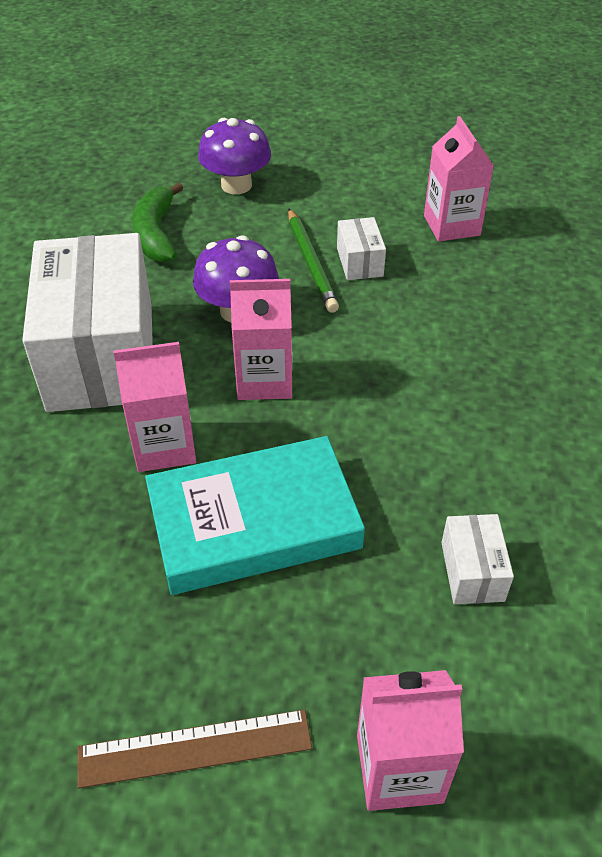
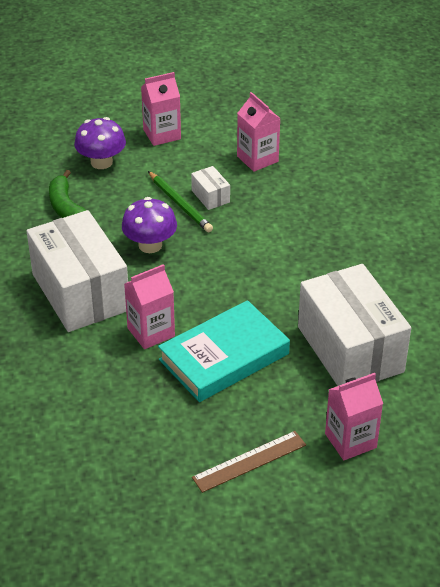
camera: 20 degrees left, 5 degrees down
pink carton [230,279,292,400] -> pink carton moved to [141,72,181,146]
white box [441,514,514,604] -> white box [298,264,411,386], size x2.46

